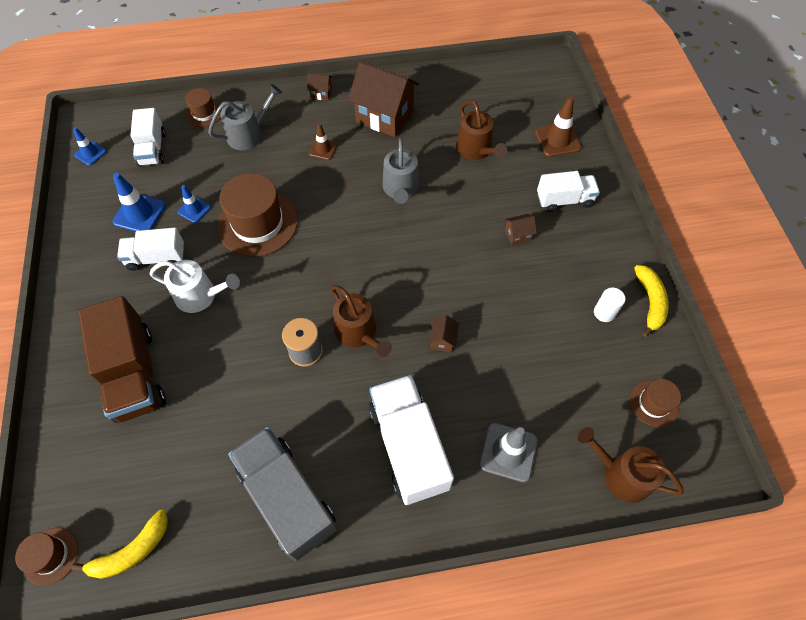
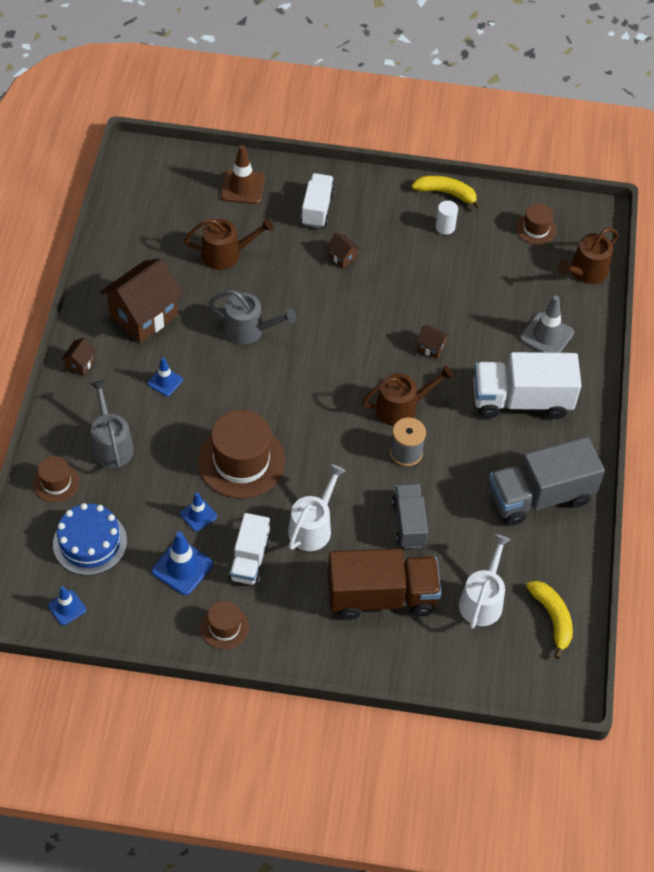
camera: 75 degrees left, 5 degrees down
brown hat [15,528,78,586] -> brown hat moved to [201,601,249,649]
white truck [130,108,166,167] -> blue cake [53,503,127,575]
brown traffic cone [309,123,338,160] -> blue traffic cone [148,358,183,396]
brown house [505,214,537,245] -> brown house turned 45 degrees counterclockwise [326,233,360,268]
none -> grey truck [392,484,428,548]
none -> white watering can [459,534,511,629]

